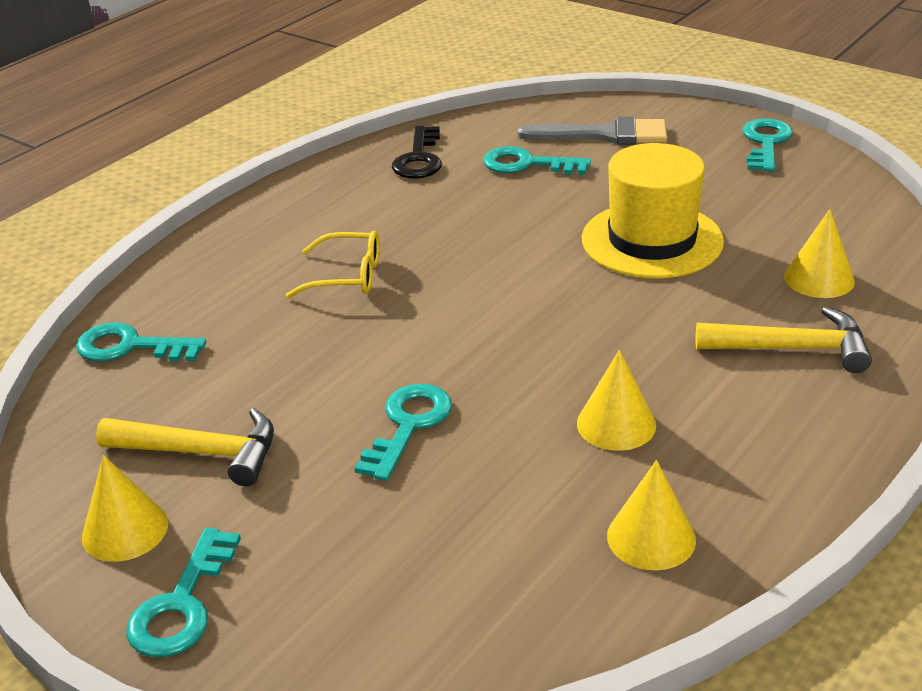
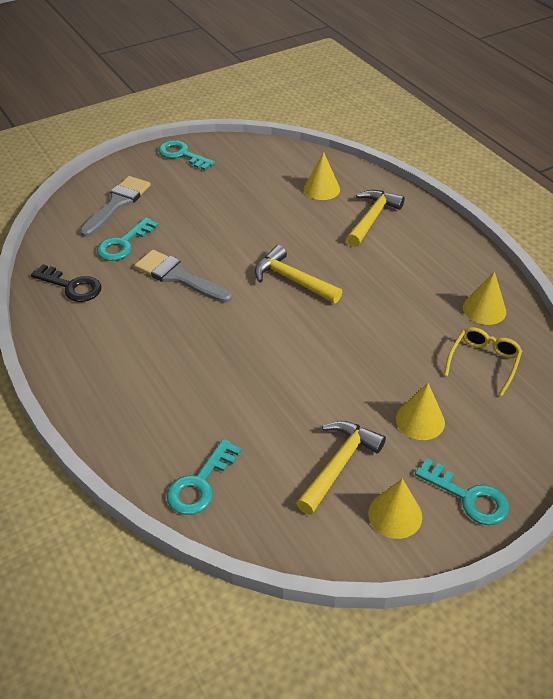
camera: 70 degrees left, 10 degrees up
yellow glasses [286,231,379,298] -> yellow glasses moved to [444,327,522,396]
turquoise key [355,384,452,481] -> none
yellow cone [577,350,656,451] -> yellow cone moved to [396,383,445,440]
yellow hat [582,143,724,278] -> none
none -> grey brush [135,250,232,303]
none -> yellow hammer [255,245,342,303]

